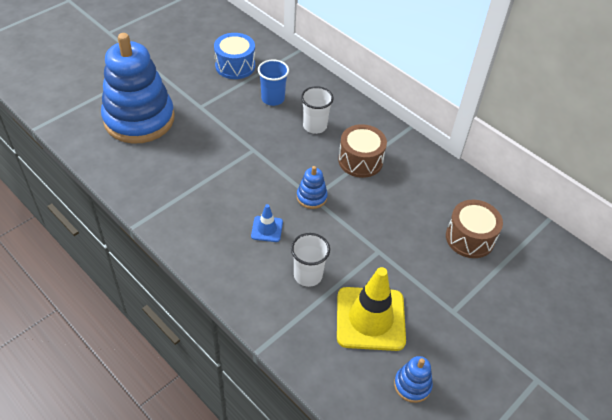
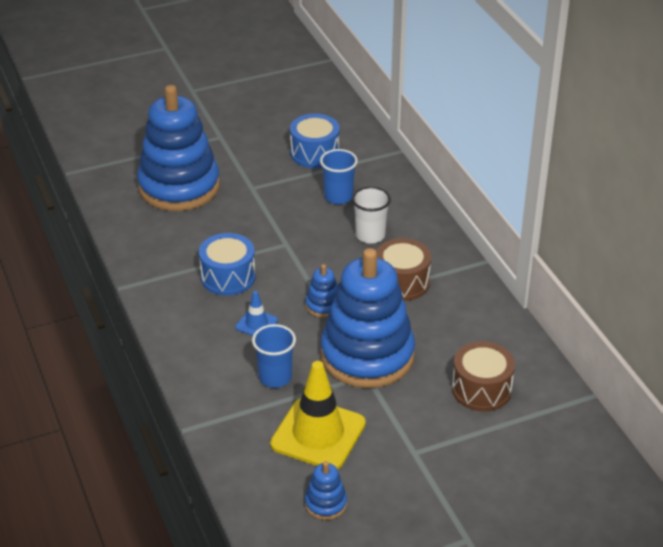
camera: 25 degrees right, 10 degrees down
white cup [291,233,330,287] -> blue cup [252,324,296,388]
none -> blue drum [199,233,256,296]
none -> blue stacking toy [321,248,415,388]

